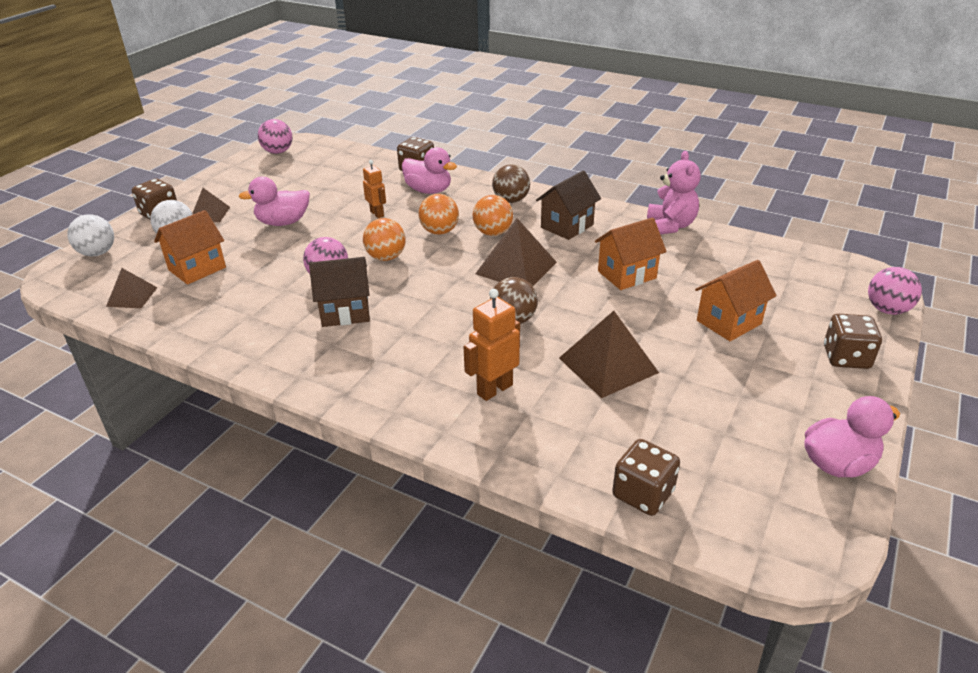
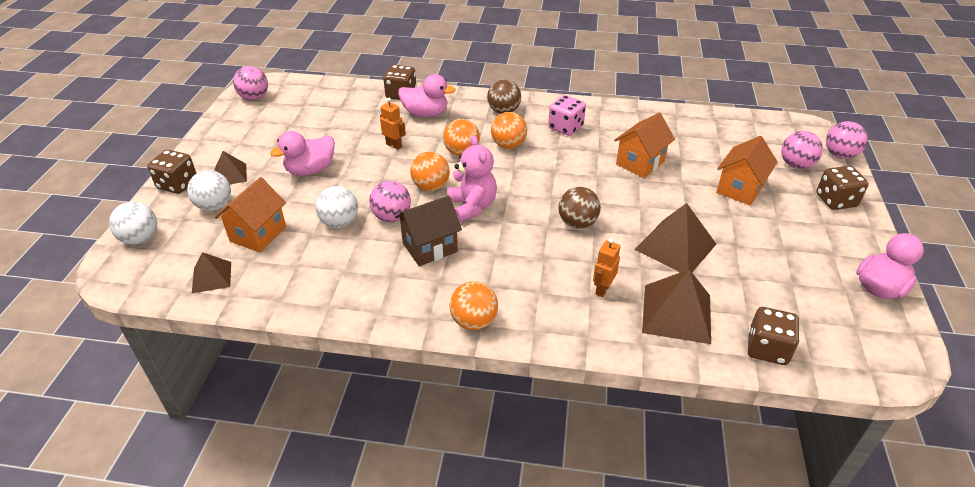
camera: 20 degrees left, 5 degrees up
orange robot [463,289,520,401] -> orange robot [593,238,620,297], size x0.66
brown pyramid [475,218,557,286] -> brown pyramid moved to [642,269,711,344]
brown house [536,171,601,240] -> pink dice [548,95,586,136]
pink teddy bear [647,151,701,235] -> pink teddy bear moved to [447,135,497,223]
none -> white ball [315,186,358,228]
none -> orange ball [450,281,498,330]
none -> pink ball [781,131,823,169]

